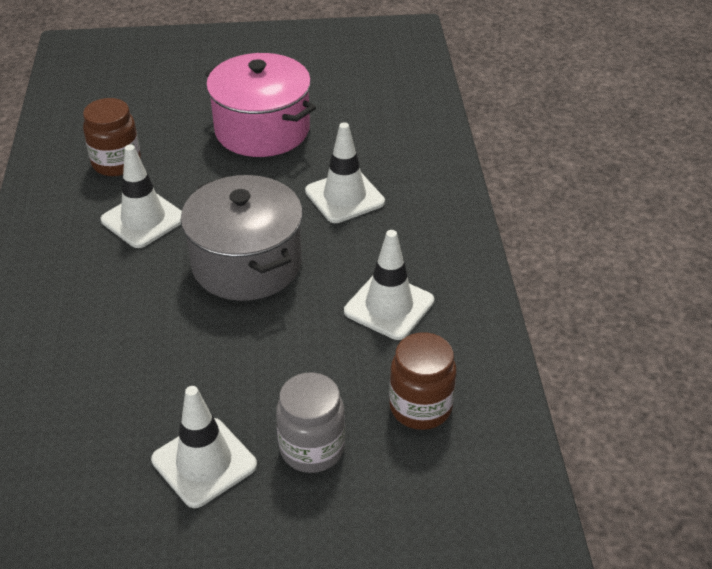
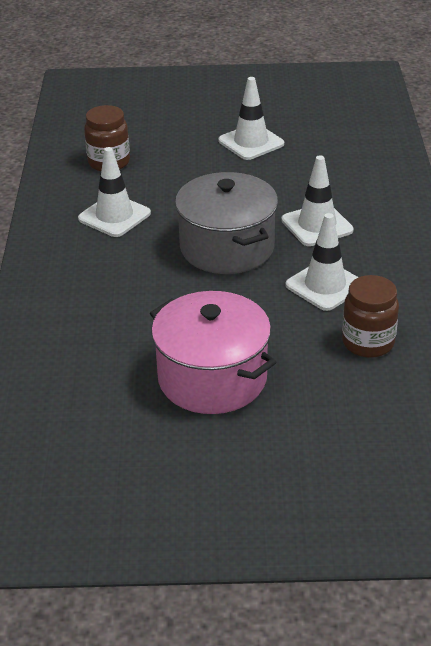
camera: 175 degrees left, 5 degrees down
grey jar [276,372,345,473] -> none
white traffic cone [305,122,385,223] -> white traffic cone moved to [281,155,353,246]

